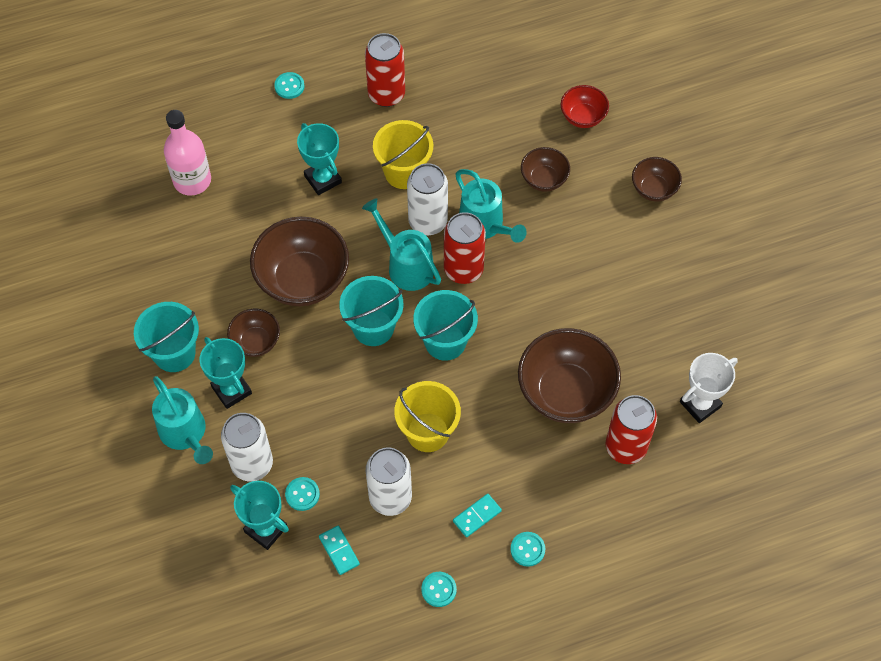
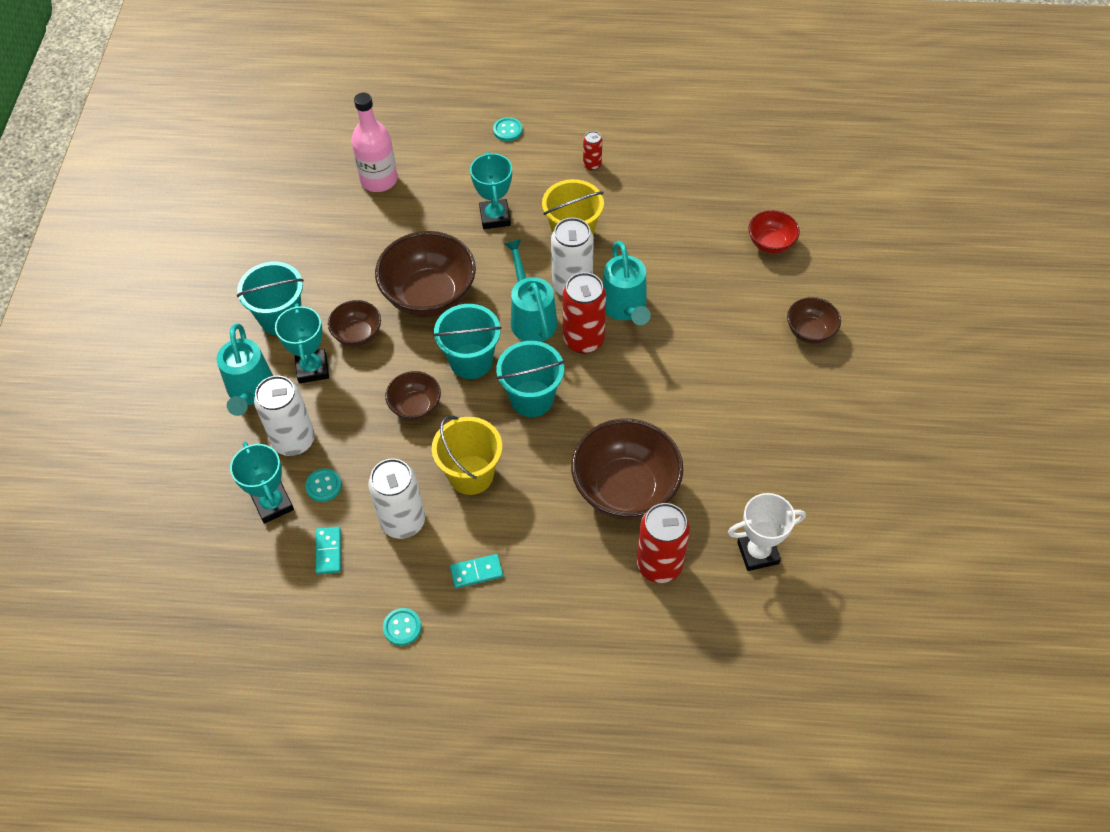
camera: 25 degrees right, 5 degrees down
red can [365,33,405,107] -> red can [583,131,602,170], size x0.50
turquoise button [510,532,545,567] -> none
brown bowl [521,147,570,192] -> brown bowl moved to [385,371,441,420]

